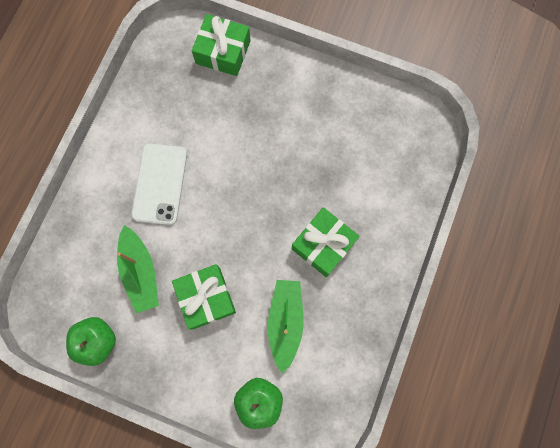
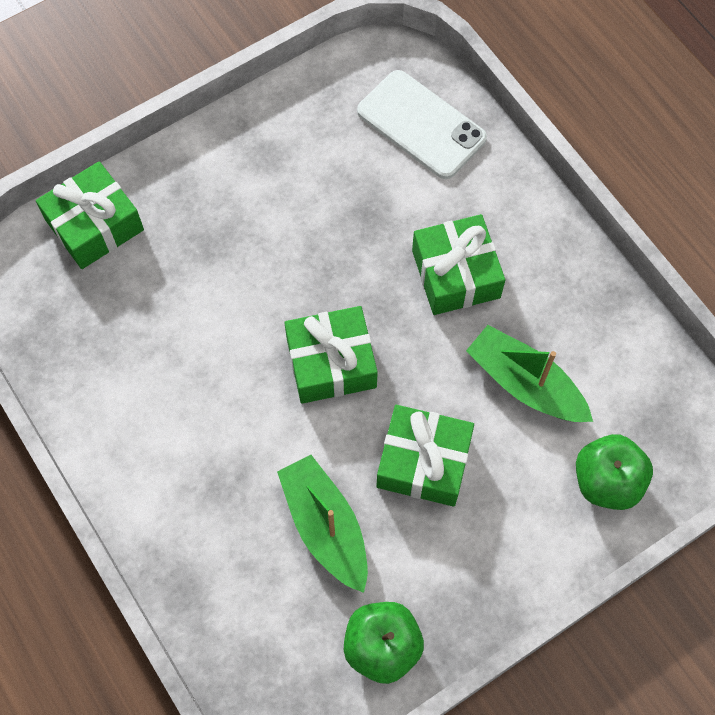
camera: 55 degrees left, 10 degrees down
green boat [117,225,159,313] -> green boat turned 135 degrees counterclockwise [277,455,368,593]
white phone [131,143,187,225] -> white phone moved to [357,70,487,179]
none -> green gift [284,306,378,404]

